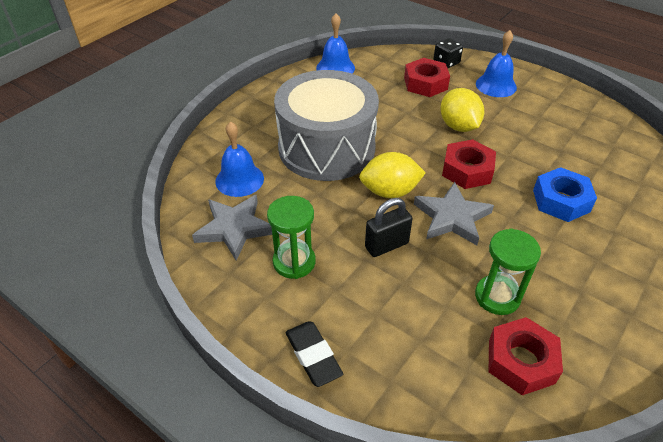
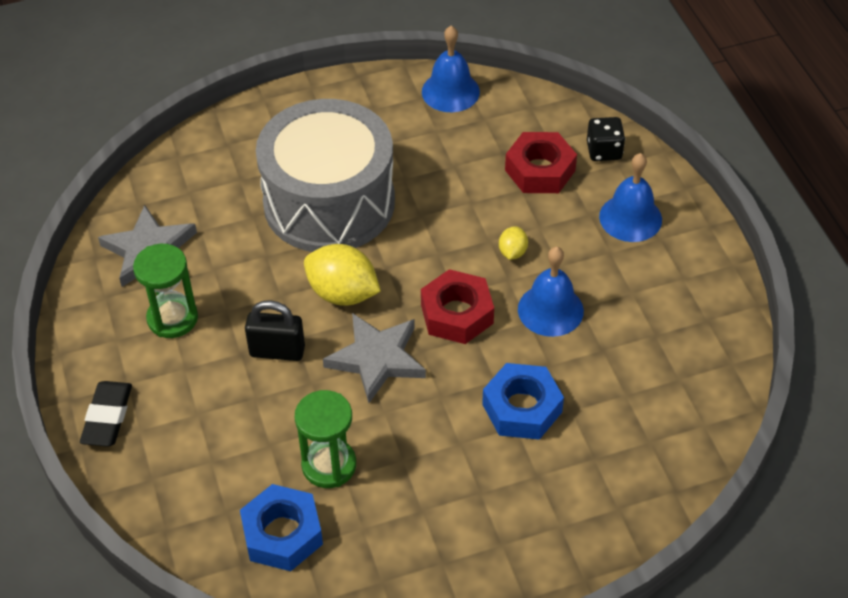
camera: 35 degrees right, 5 degrees up
blue bell [215,121,264,197] -> blue bell moved to [518,247,584,337]
yellow lemon [440,88,484,132] -> yellow lemon [499,226,528,260], size x0.50
red nut [489,317,563,395] -> blue nut [240,484,323,571]

